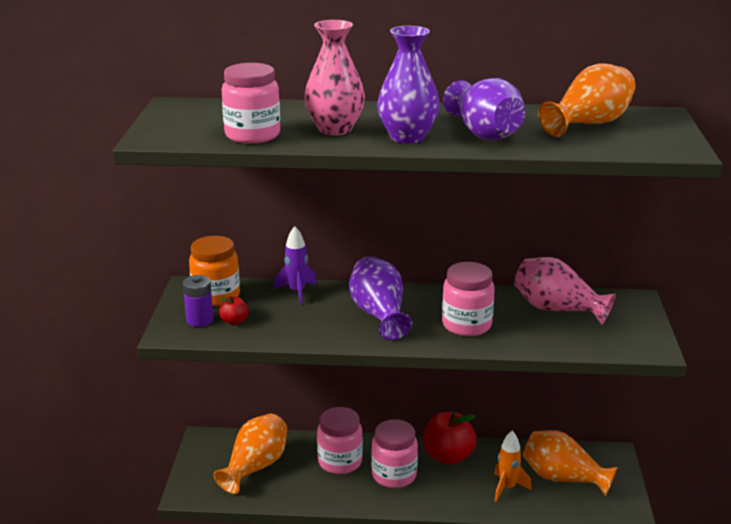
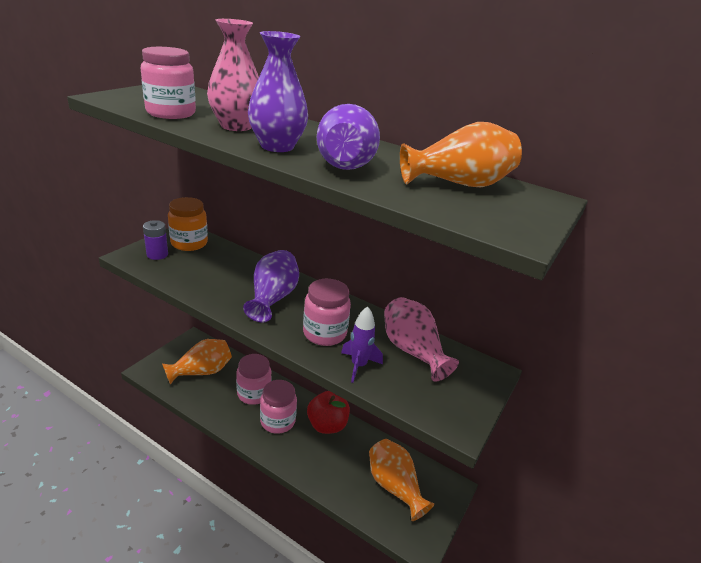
camera: 25 degrees right, 5 degrees up
red apple [219,296,249,325] -> none
purple rocket [274,226,317,305] -> purple rocket moved to [341,306,383,383]
orange rocket [494,431,532,502] -> none

